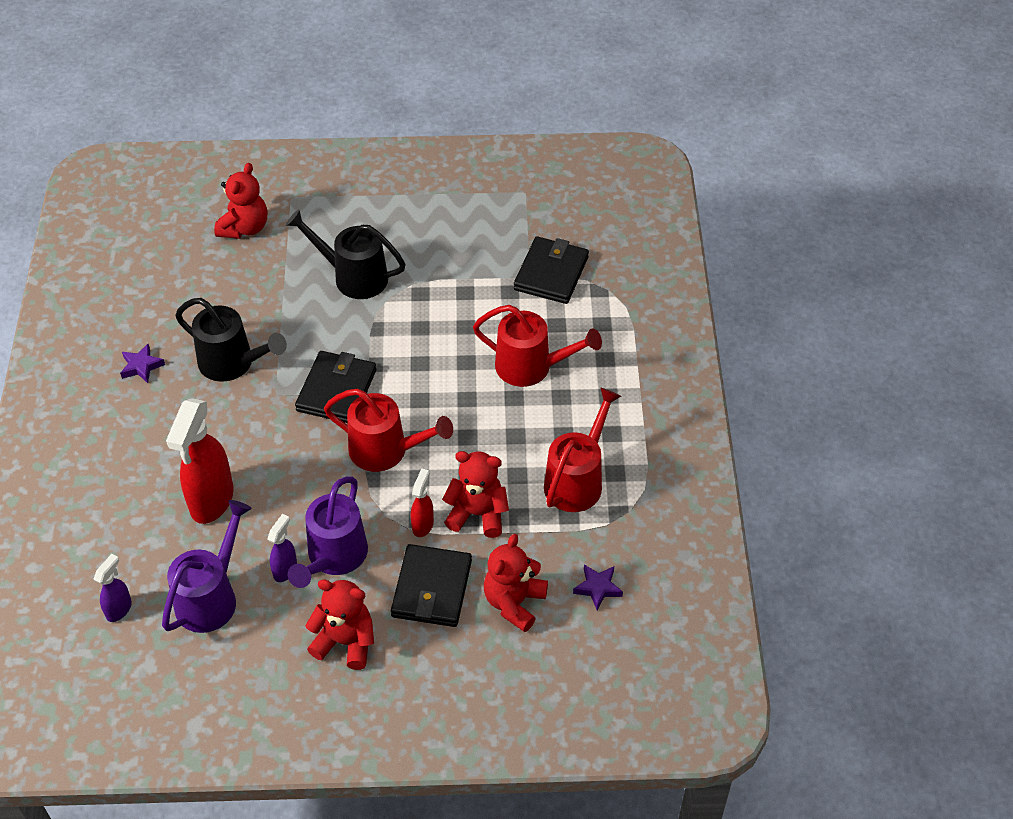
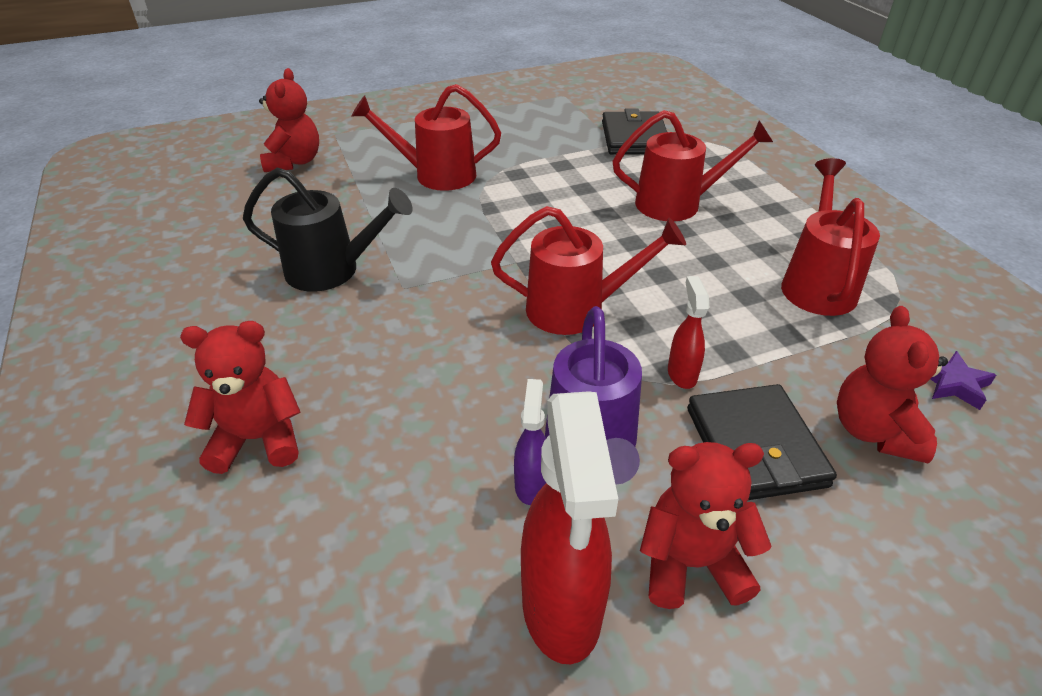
camera: 20 degrees left, 10 degrees down
purple spray bottle [93,554,132,622] -> none
purple star [120,344,165,383] -> none
purple watering can [162,500,252,633] -> none
red spray bottle [166,398,234,524] -> red spray bottle moved to [521,391,618,665]
black watering can [286,209,406,299] -> red watering can [351,84,501,191]
black wallet [295,351,376,423] -> none
red teddy bear [442,451,509,538] -> red teddy bear moved to [180,321,300,474]

